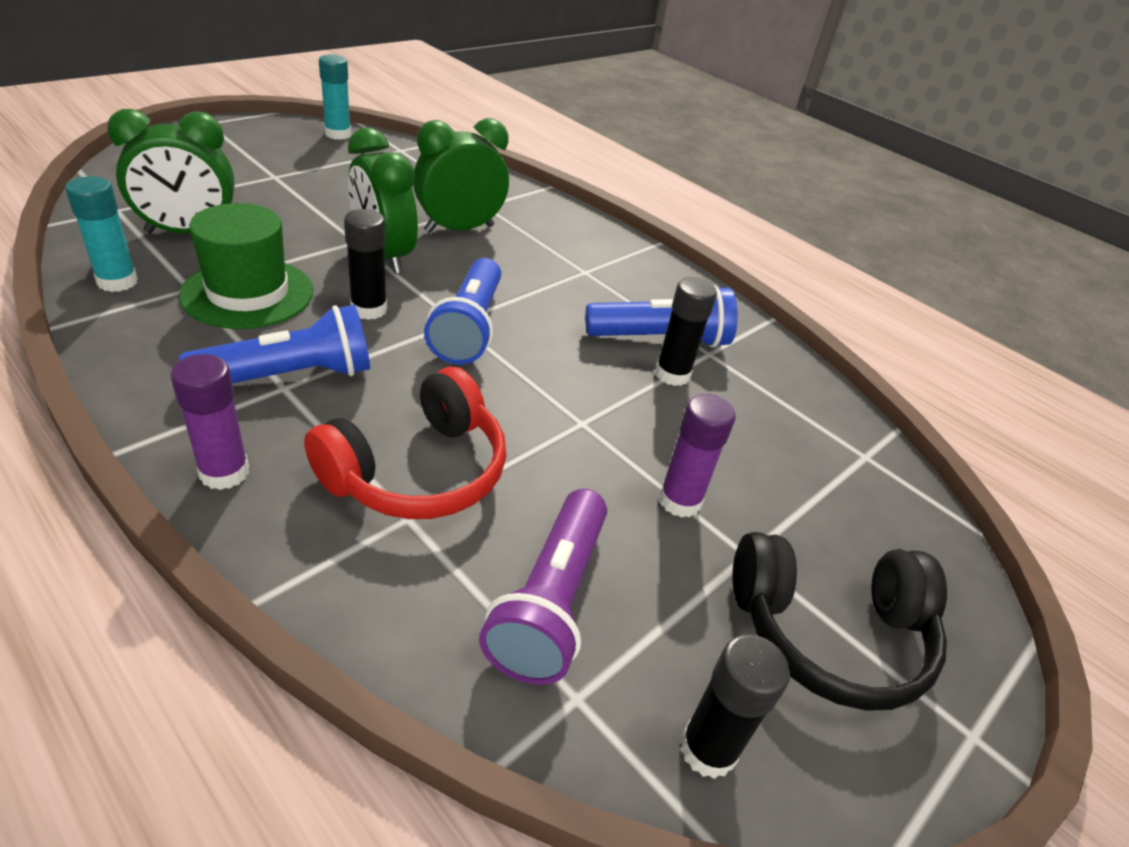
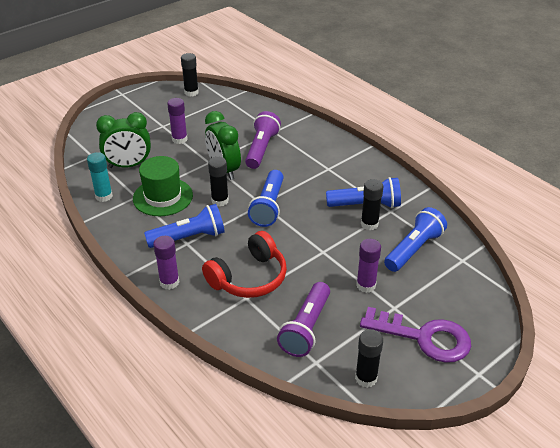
camera: 10 degrees right, 0 degrees up
turquoise glue stick [319,54,351,140] -> black glue stick [181,53,199,97]
green clock [413,118,509,233] -> purple flashlight [245,111,281,169]
black headphones [732,532,947,711] -> purple key [360,307,471,363]
none -> purple glue stick [167,98,188,144]
none -> blue flashlight [384,207,447,272]

